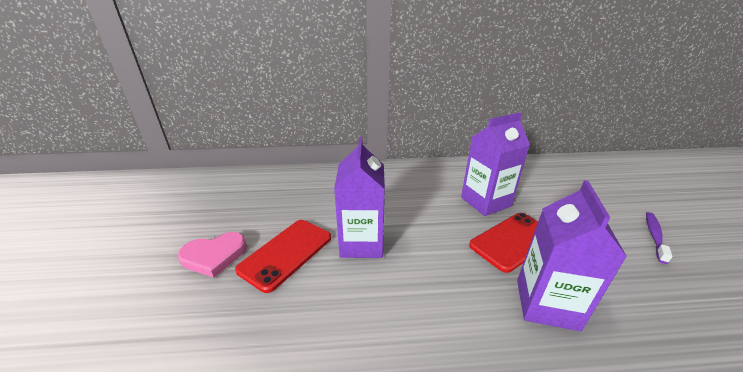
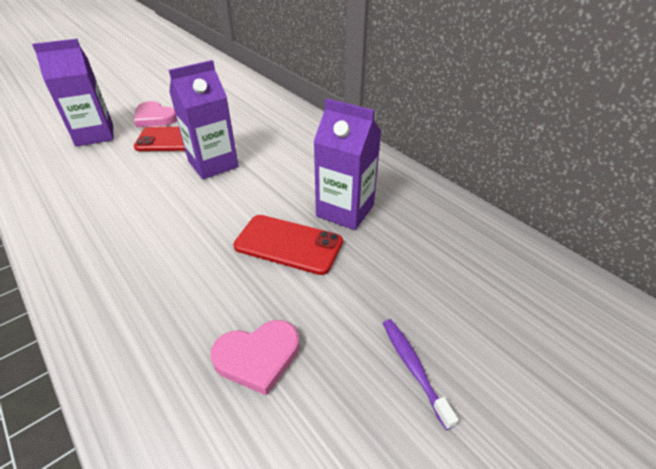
camera: 55 degrees right, 10 degrees up
purple carton [517,180,627,332] -> purple carton moved to [32,39,114,147]
purple toothbrush [646,212,672,264] -> purple toothbrush turned 105 degrees counterclockwise [383,319,458,430]
none -> pink heart [210,320,299,396]

